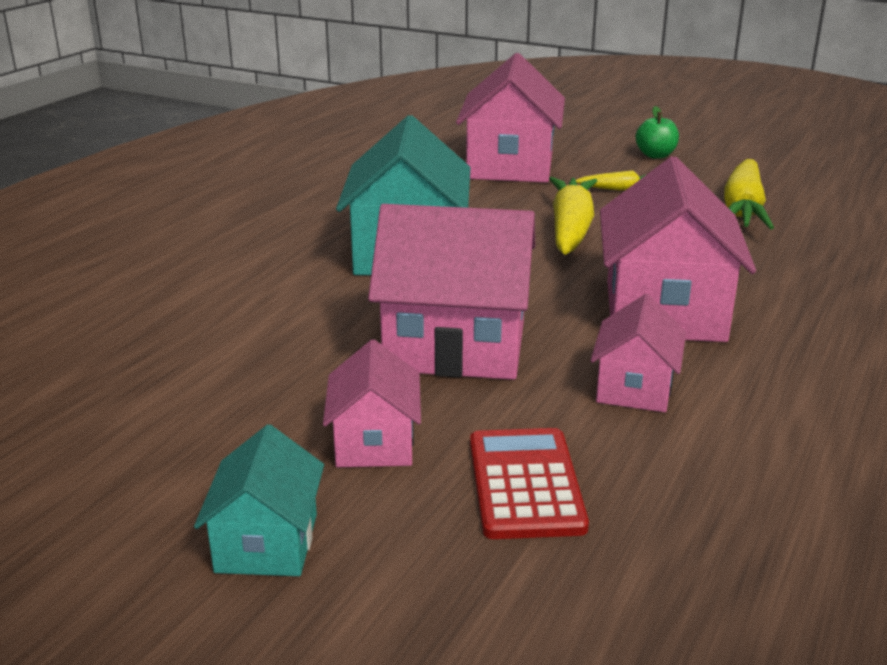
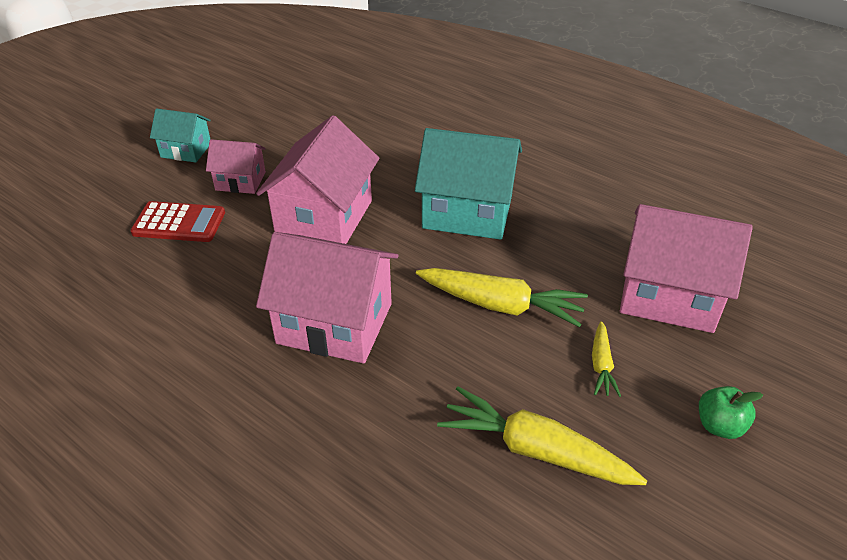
camera: 100 degrees right, 15 degrees up
pink house [590,294,686,412] -> none

